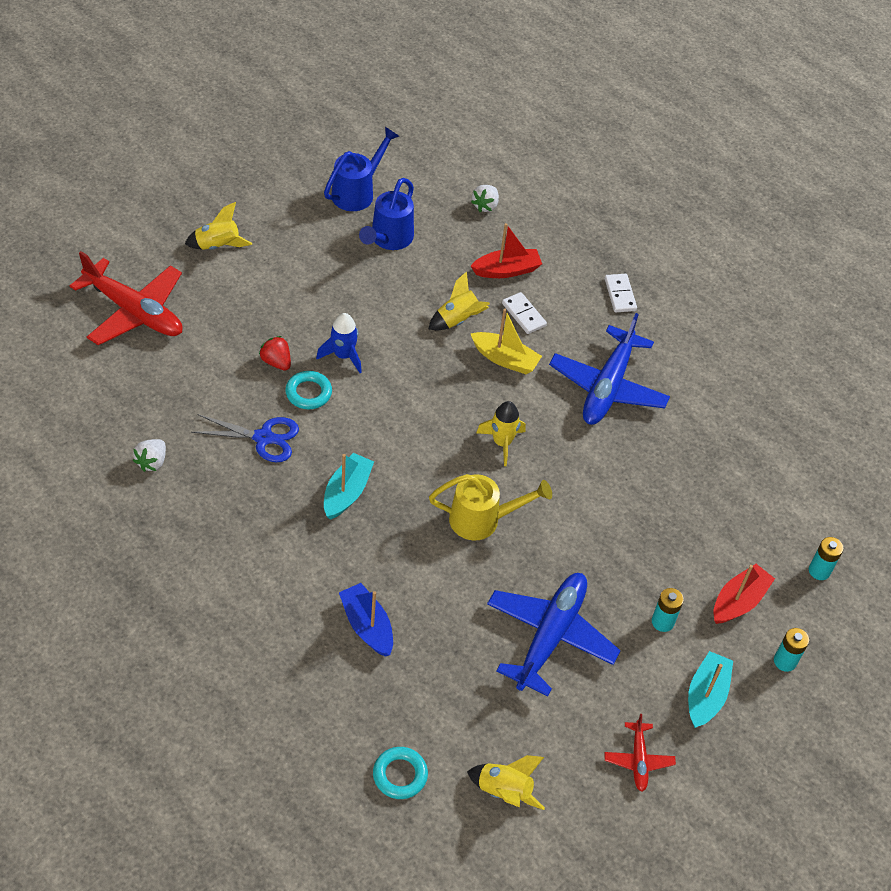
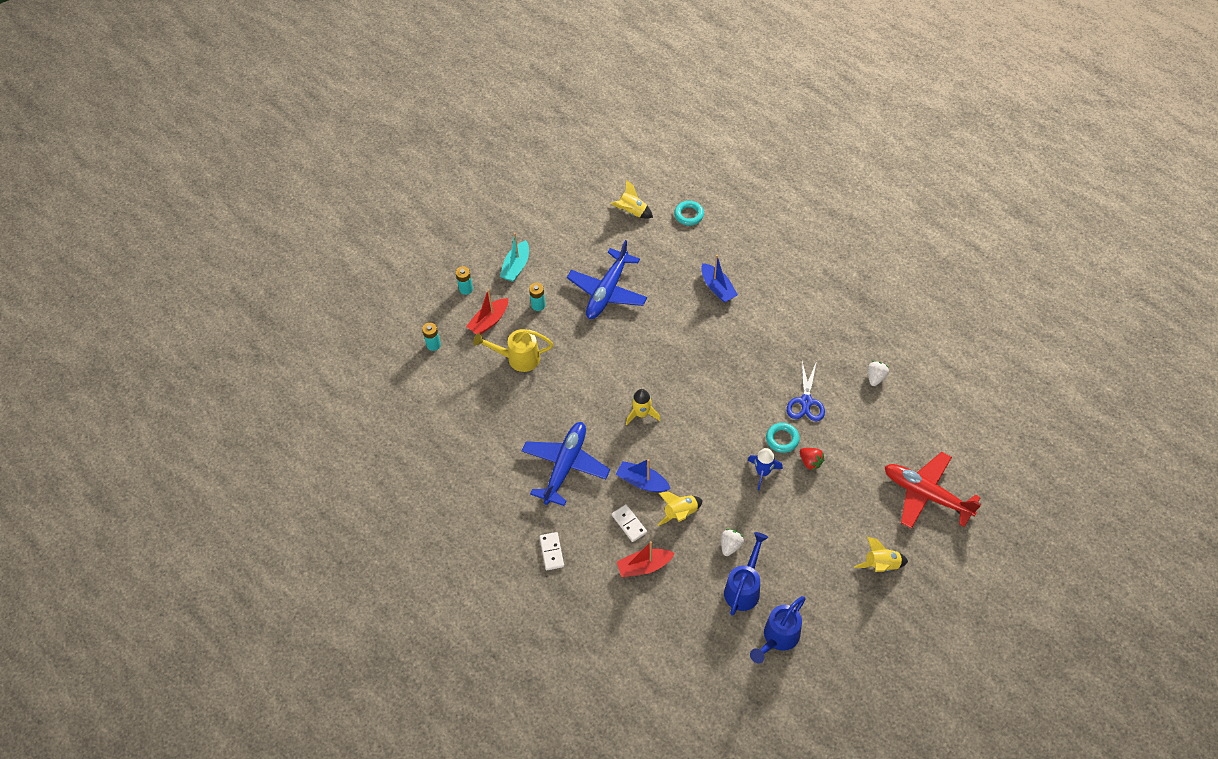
camera: 175 degrees left, 5 degrees up
blue scissors [191,414,299,462] -> blue scissors turned 90 degrees counterclockwise [787,361,825,421]
turquoise boat [324,453,374,520] -> none
yellow watering can [429,474,552,540] -> yellow watering can moved to [473,329,554,372]
white strawberry [471,185,499,212] -> white strawberry moved to [721,529,744,556]
yellow boat [471,309,542,374] -> blue boat [616,459,671,492]
red plane [604,714,676,792] -> none

